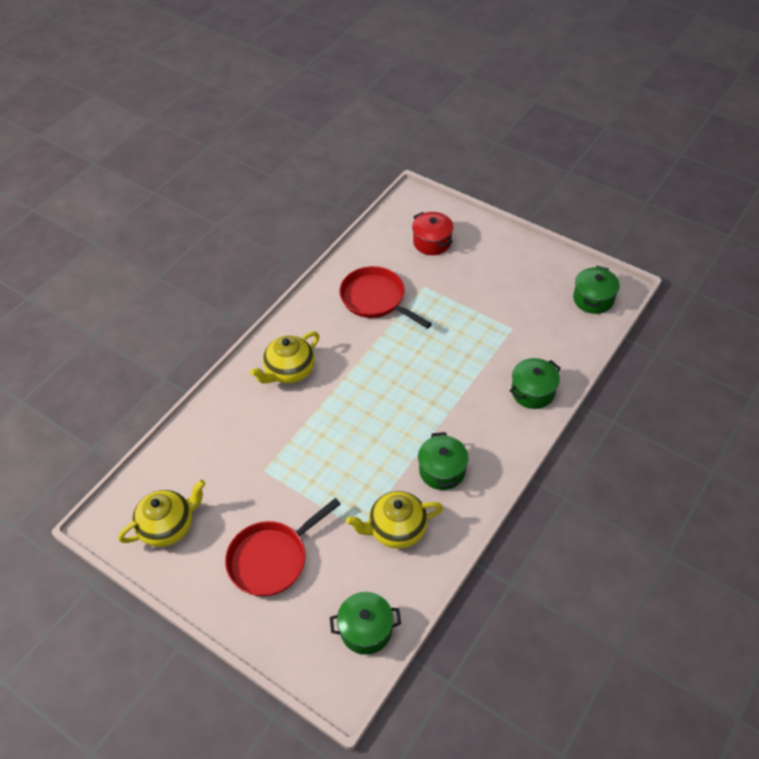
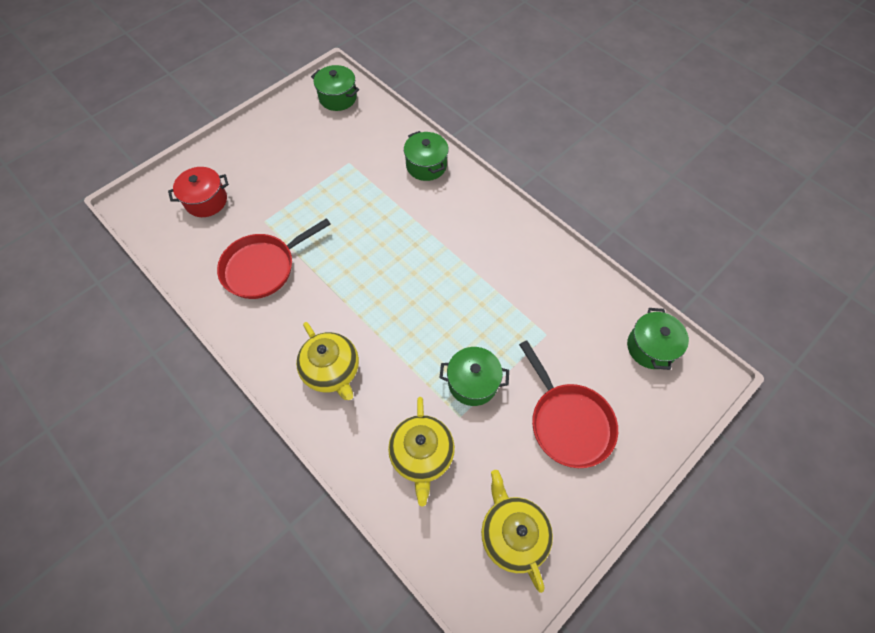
camera: 80 degrees left, 10 degrees up
yellow teapot [346,491,443,549] -> yellow teapot moved to [388,397,455,506]
green pot [418,432,468,490] -> green pot moved to [439,347,509,406]

